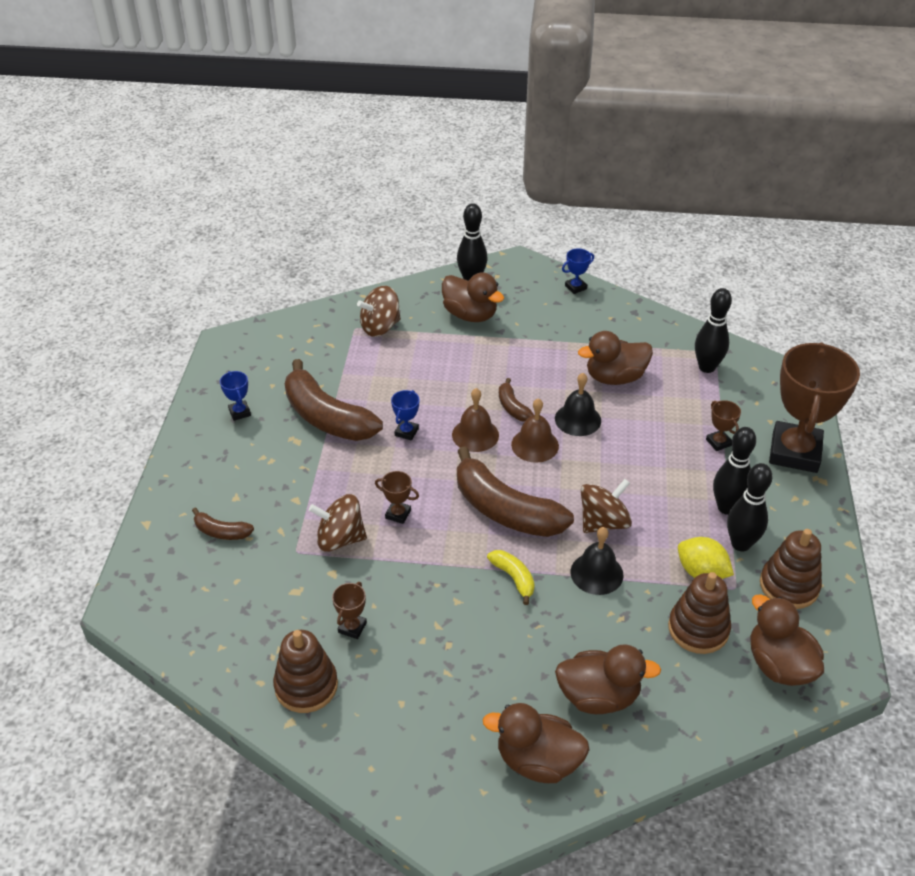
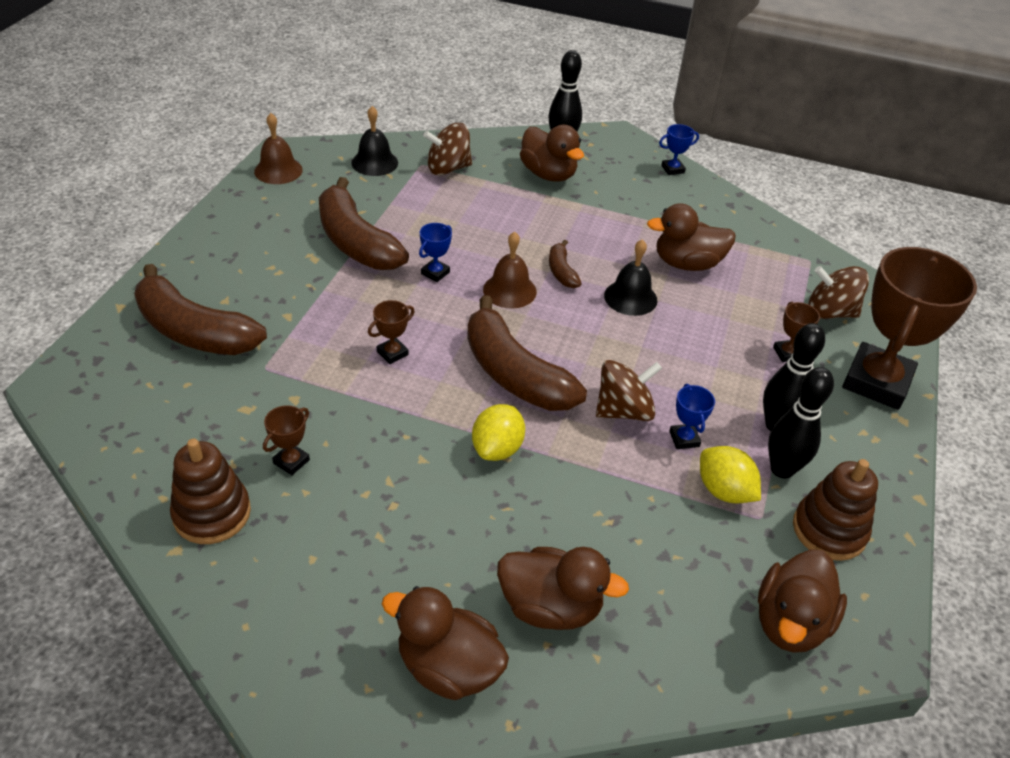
camera: 10 degrees right, 0 degrees up
brown banana [192,508,254,540] -> brown banana [134,264,267,355], size x2.15
blue trophy [220,371,251,421] -> blue trophy moved to [669,384,715,449]
brown spinning top [309,494,367,552] -> brown spinning top moved to [808,266,869,319]
brown trophy [375,471,419,524] -> brown trophy turned 75 degrees counterclockwise [368,300,415,364]
yellow banana [487,550,535,605] -> yellow lemon [472,404,525,461]
brown bell [511,398,559,463] -> brown bell moved to [254,113,303,184]
black bell [571,527,623,595] -> black bell moved to [351,106,398,176]
brown stacking toy [668,572,731,654] -> none
black bowling pin [695,288,732,373] -> none
brown duck [750,594,824,686] -> brown duck turned 135 degrees counterclockwise [758,549,847,653]

